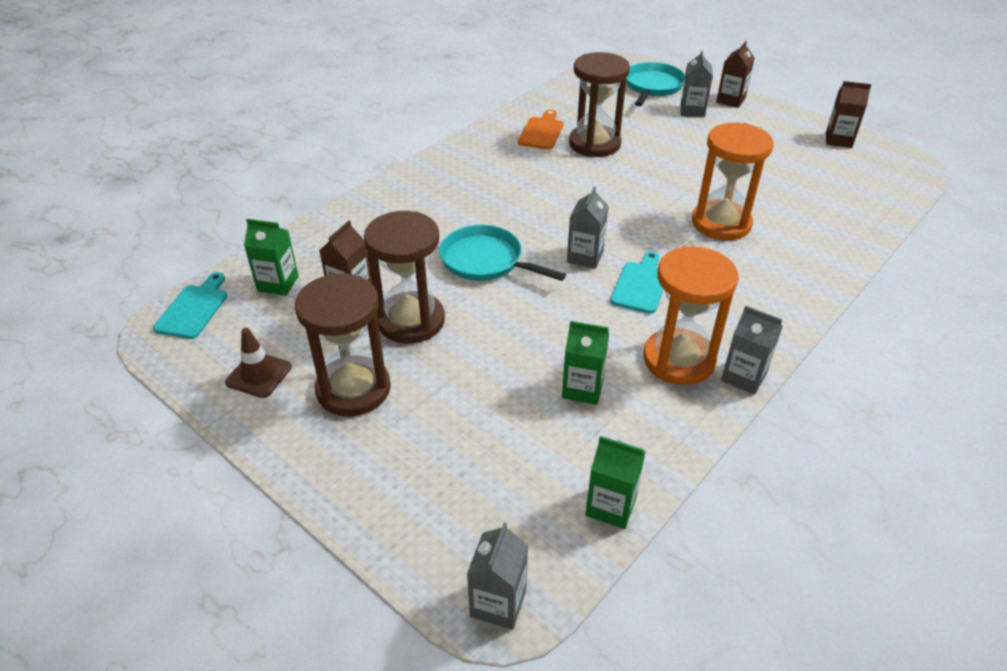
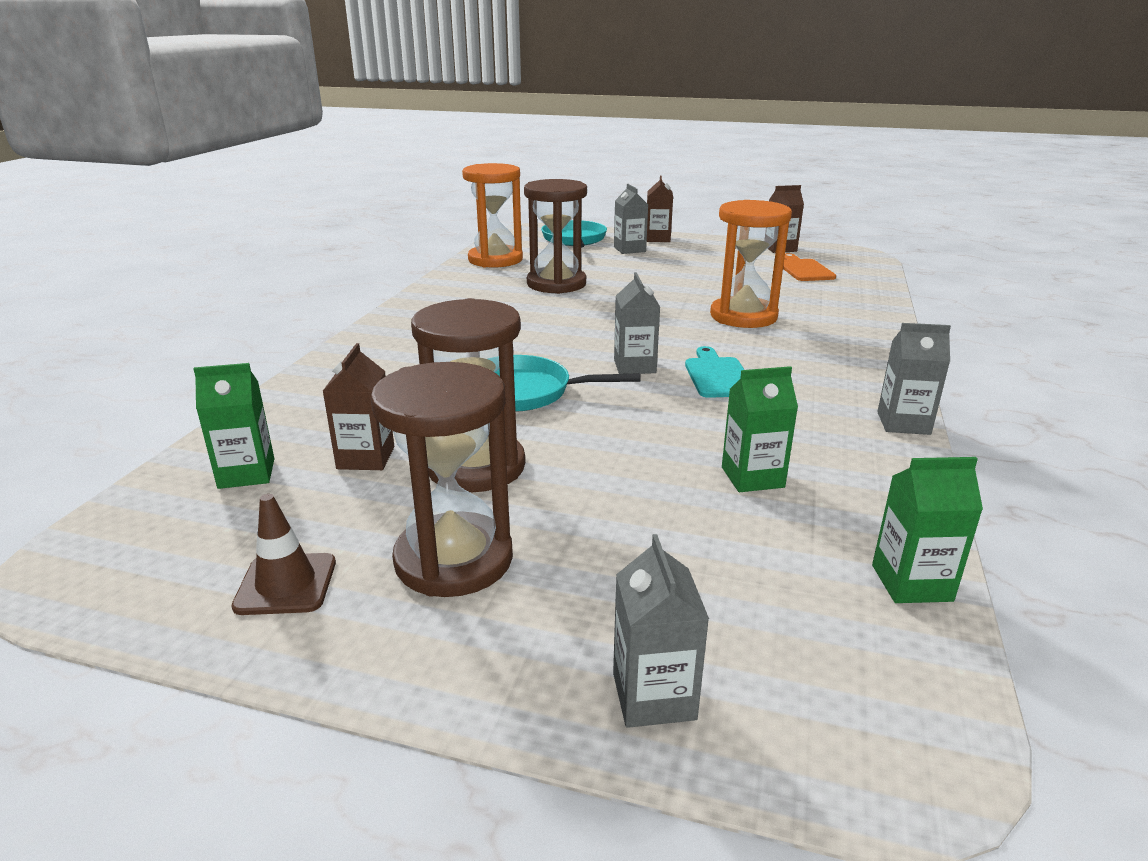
camera: 25 degrees left, 15 degrees down
turquoise cutting board [153,272,227,339] -> none
grey carton [467,522,528,630] -> grey carton moved to [613,534,709,728]
orange cutting board [518,110,563,149] -> orange cutting board moved to [783,253,836,281]
orange hourglass [643,246,739,385] -> orange hourglass moved to [462,163,523,267]

